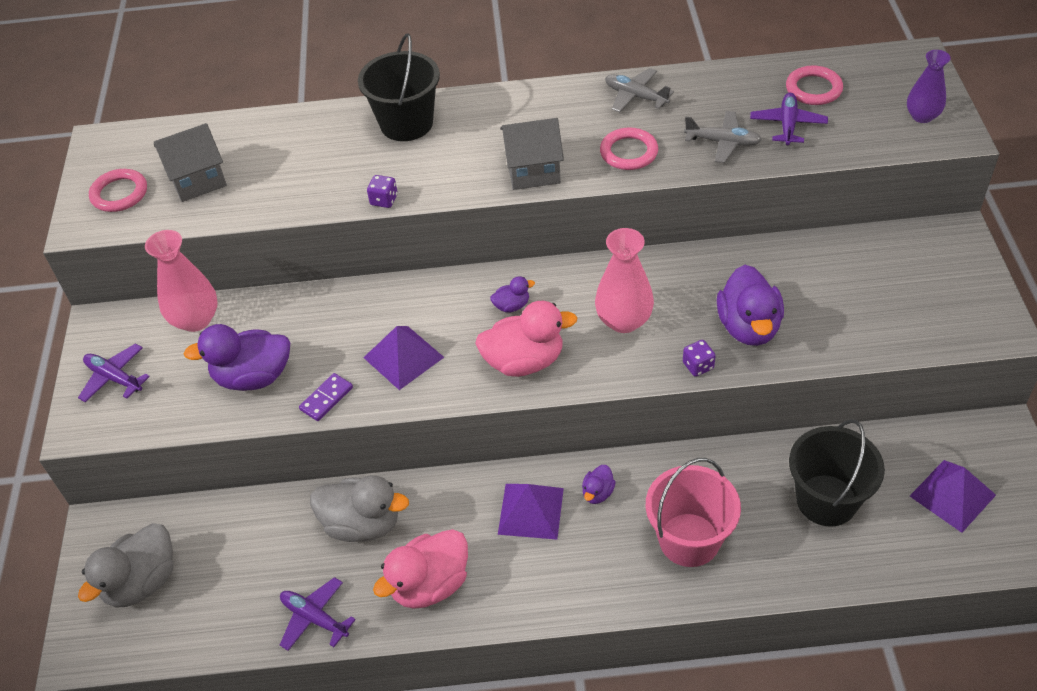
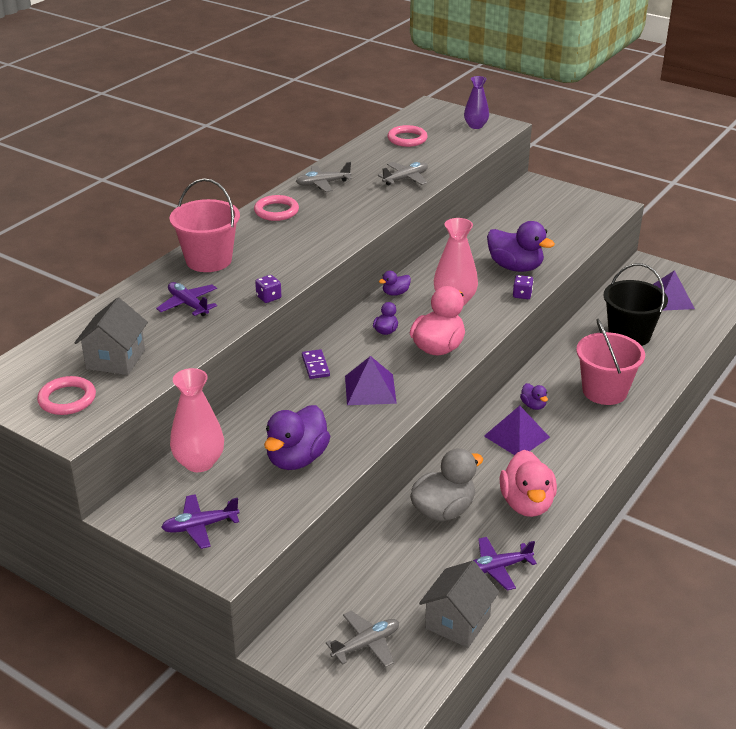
camera: 55 degrees left, 15 degrees down
grey duck [78,523,174,608] -> grey plane [326,611,399,668]
purple domino [299,373,353,421] -> purple domino moved to [302,349,330,379]
black bucket [358,33,440,141] -> pink bucket [170,178,240,272]
grey house [500,118,564,190] -> grey house moved to [419,561,499,648]
pink ring [600,127,658,170] -> pink ring moved to [254,195,299,221]
purple plane [750,92,828,145] -> purple plane moved to [156,282,217,316]
none -> purple duck [379,271,411,296]

